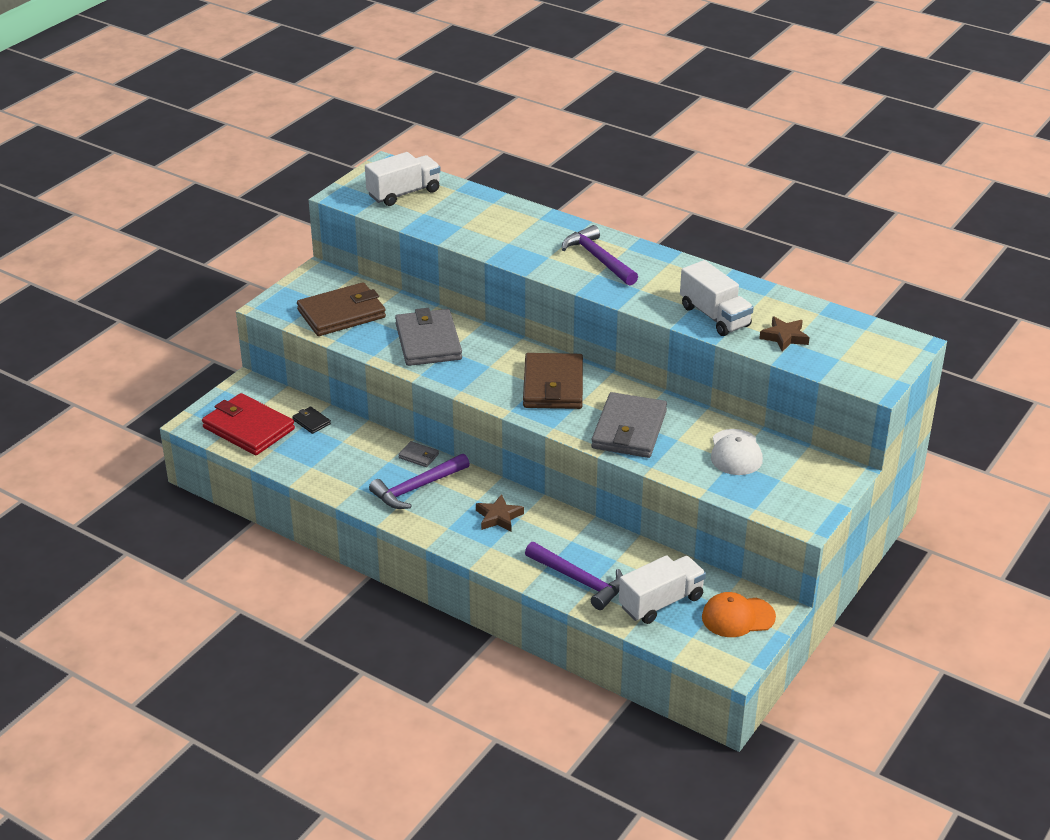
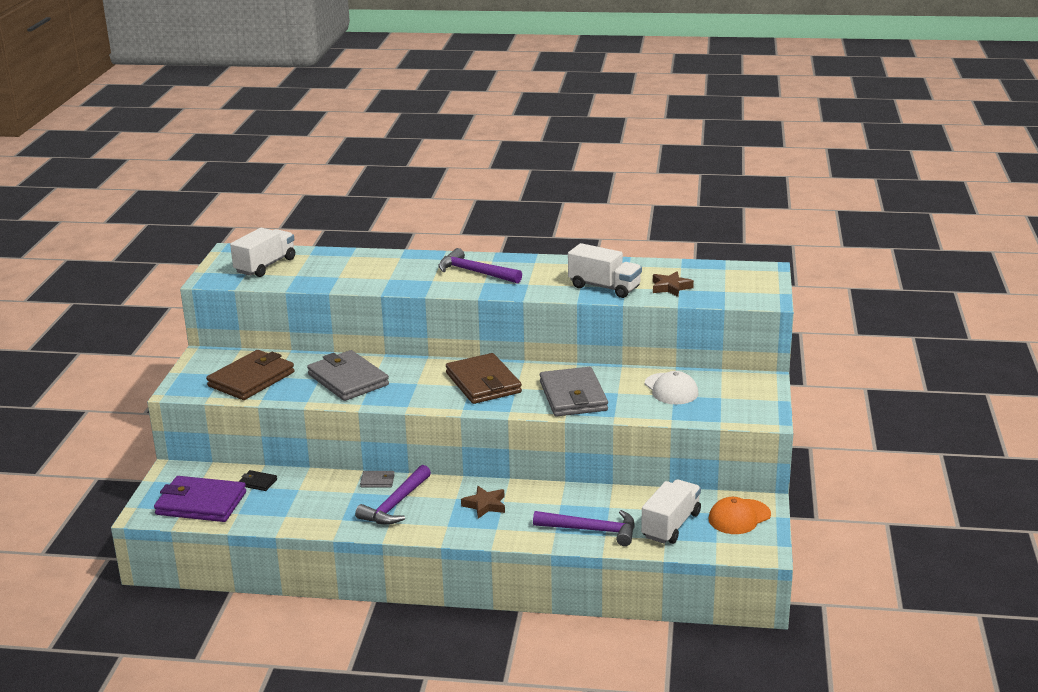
camera: 25 degrees left, 10 degrees down
red wallet [202,393,295,455] -> purple wallet [154,476,246,522]

